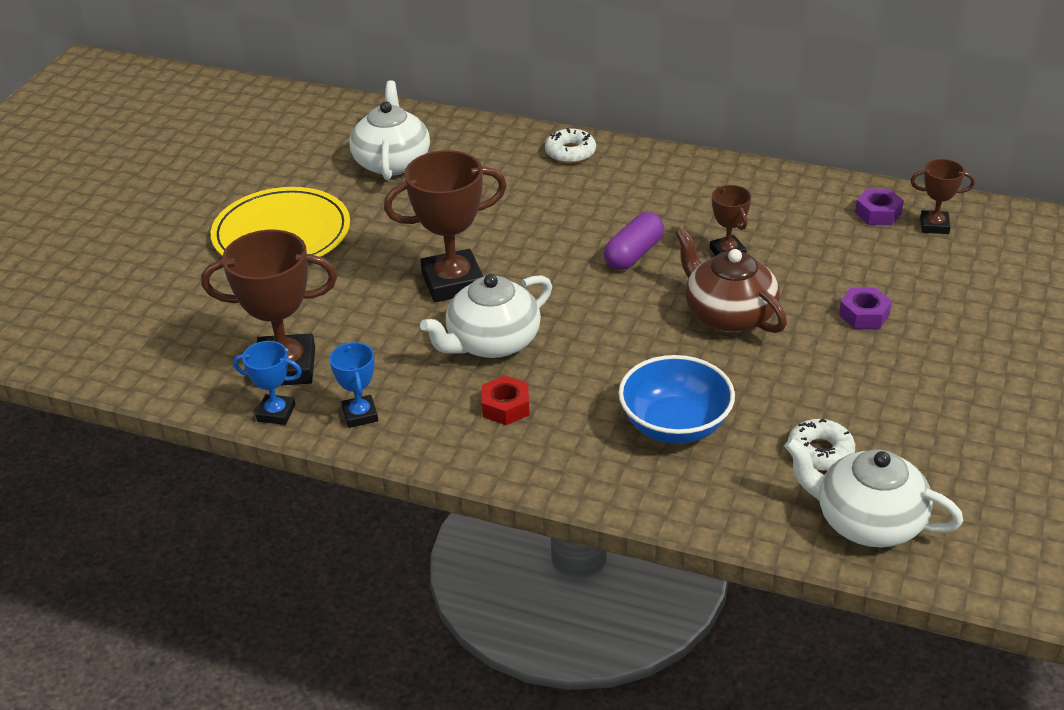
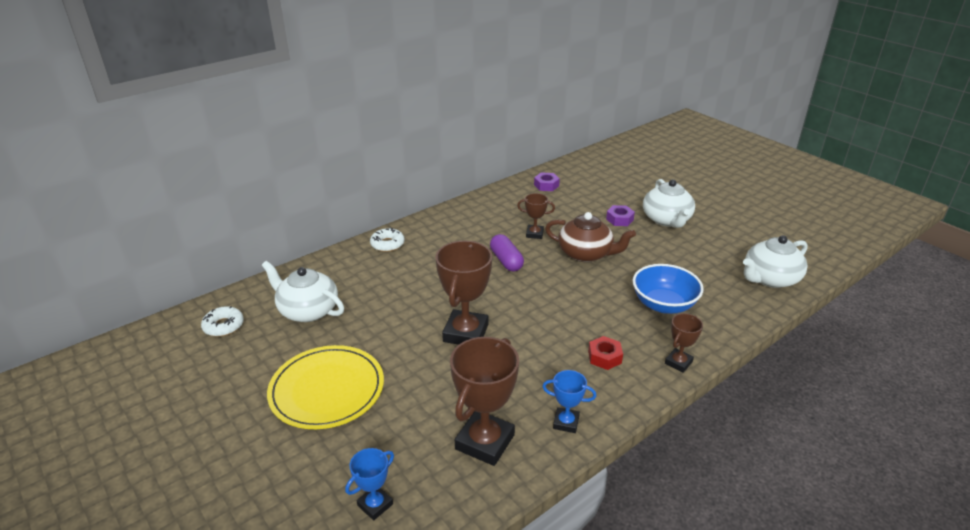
camera: 60 degrees left, 5 degrees down
blue trophy [233,341,302,425] -> blue trophy moved to [345,448,394,520]
white teapot [420,274,552,358] -> white teapot moved to [643,179,695,228]
brown teapot [675,228,787,333] -> brown teapot turned 150 degrees counterclockwise [545,212,636,262]
white donut [788,419,855,471] -> white donut moved to [201,306,244,337]
brown trophy [910,159,975,234] -> brown trophy moved to [665,313,703,373]

